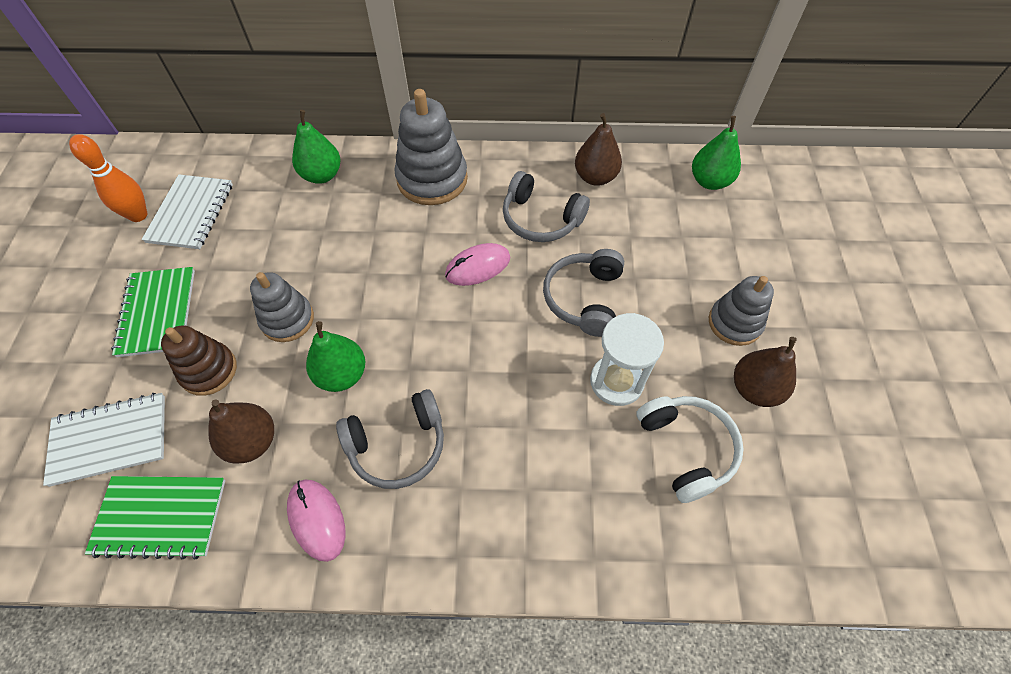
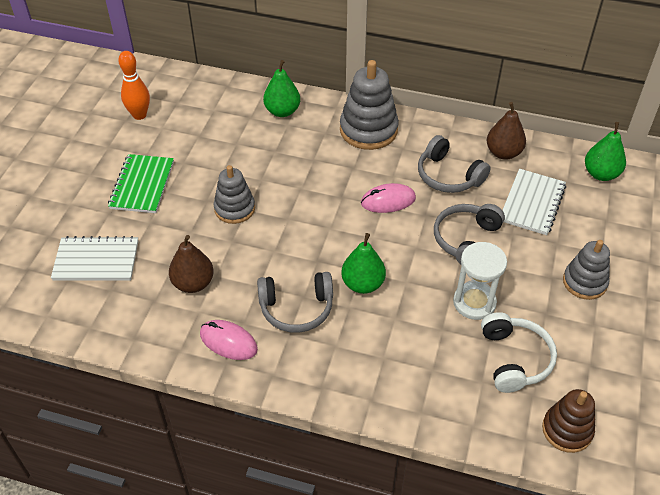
camera: 15 degrees right, 10 degrees down
green notebook [85,476,225,560] -> none
white notebook [142,174,233,249] -> white notebook moved to [503,169,566,235]
brown stacking toy [161,325,237,396] -> brown stacking toy moved to [542,389,595,453]
pink mouse [287,480,345,562] -> pink mouse turned 45 degrees counterclockwise [200,320,258,360]
green pear [306,321,365,392] -> green pear moved to [341,233,386,294]
brown pear [734,337,797,407] -> none

